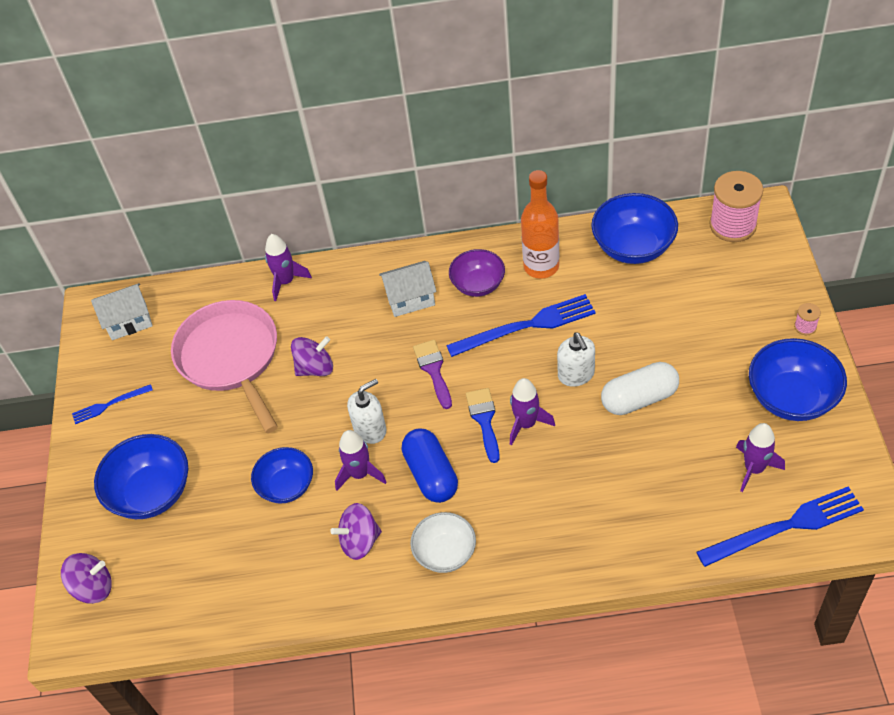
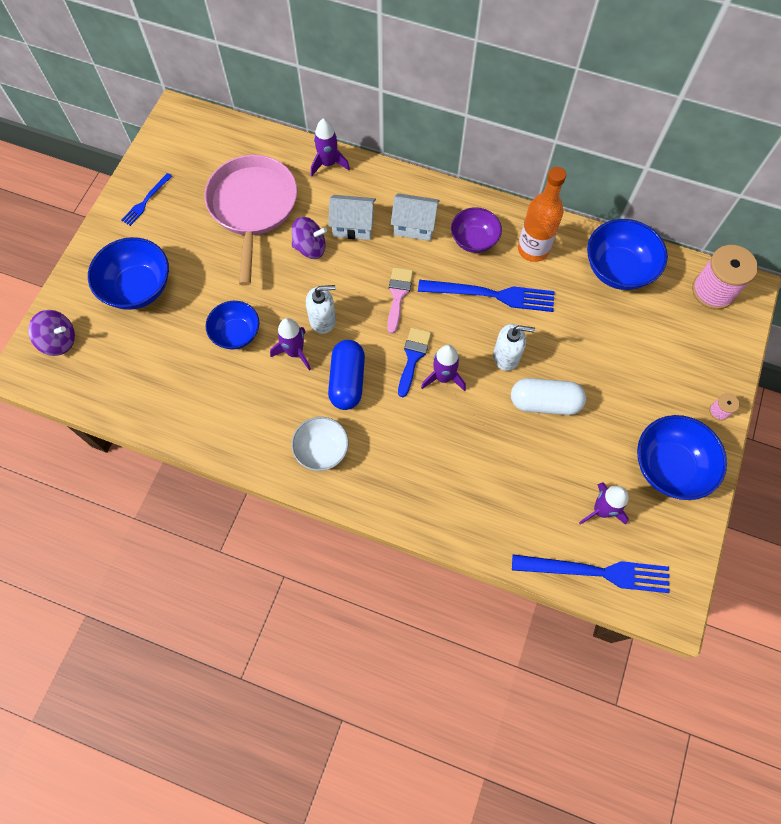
camera: 20 degrees right, 15 degrees up
blue fork [72,384,153,424] -> blue fork turned 60 degrees counterclockwise [121,173,172,226]
white house [91,283,153,340] -> white house moved to [328,195,376,240]
purple spinning top [330,503,382,560] -> none
purple brush [413,340,452,409] -> pink brush [387,267,413,334]
white soap dispenser [557,332,595,387] -> white soap dispenser turned 90 degrees counterclockwise [493,324,535,371]

